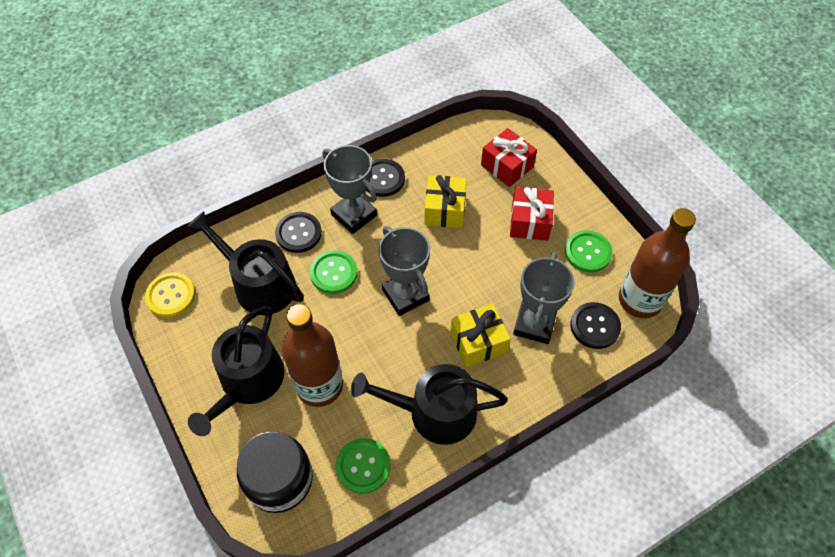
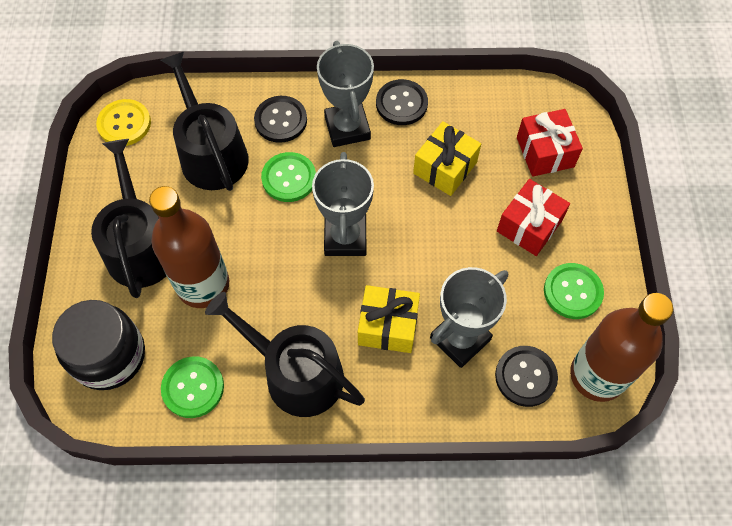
camera: 30 degrees right, 5 degrees up
black watering can [188,306,285,436] -> black watering can turned 120 degrees clockwise [91,139,166,298]

